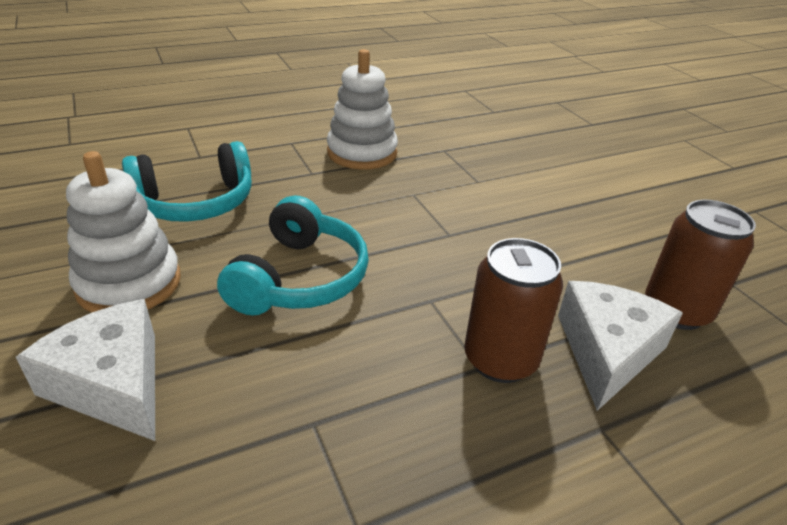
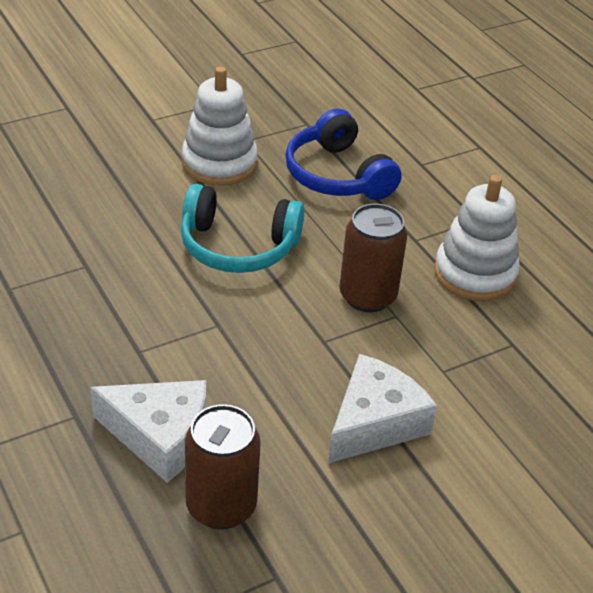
camera: 85 degrees right, 5 degrees up
white cheese [16,299,155,441] -> white cheese moved to [328,354,437,463]
turquoise headphones [122,141,252,222] -> blue headphones [285,108,402,200]
brown can [464,238,563,383] -> brown can moved to [339,204,407,312]

